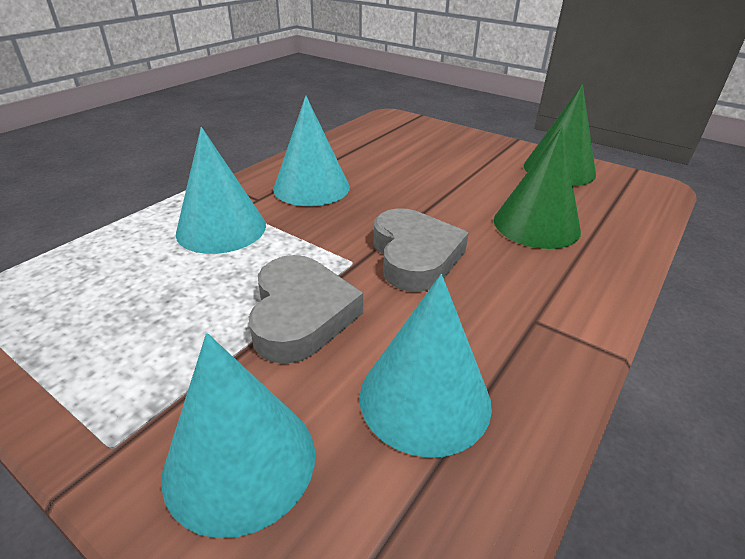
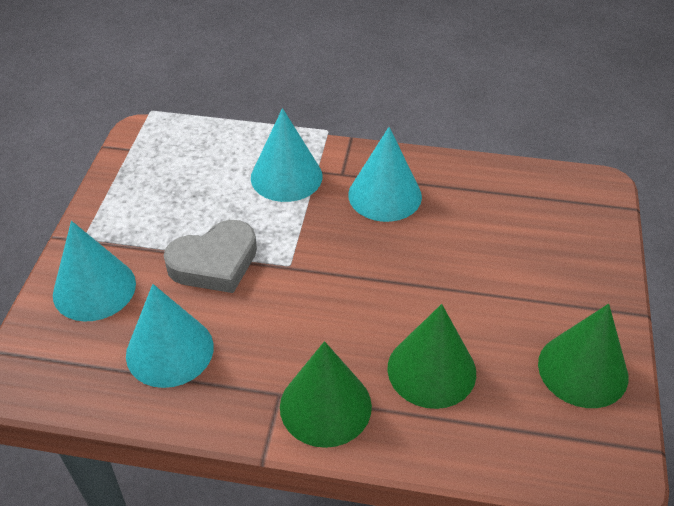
camera: 65 degrees right, 10 degrees up
grey heart [374,208,469,292] -> none
none -> green cone [280,341,372,448]

